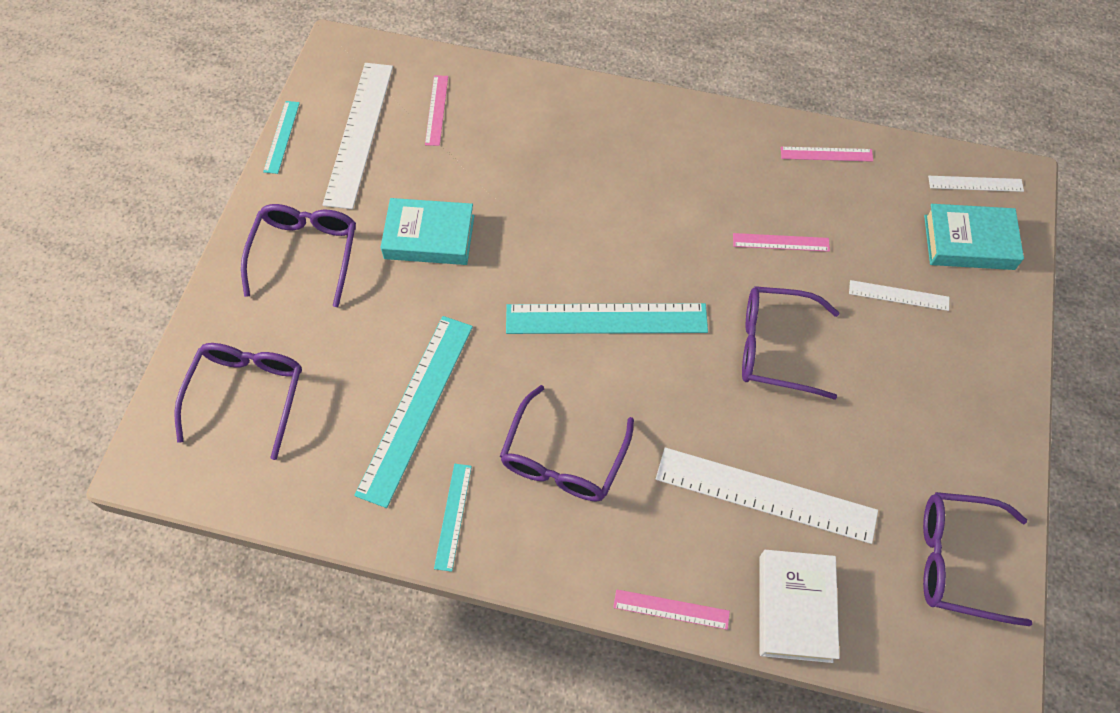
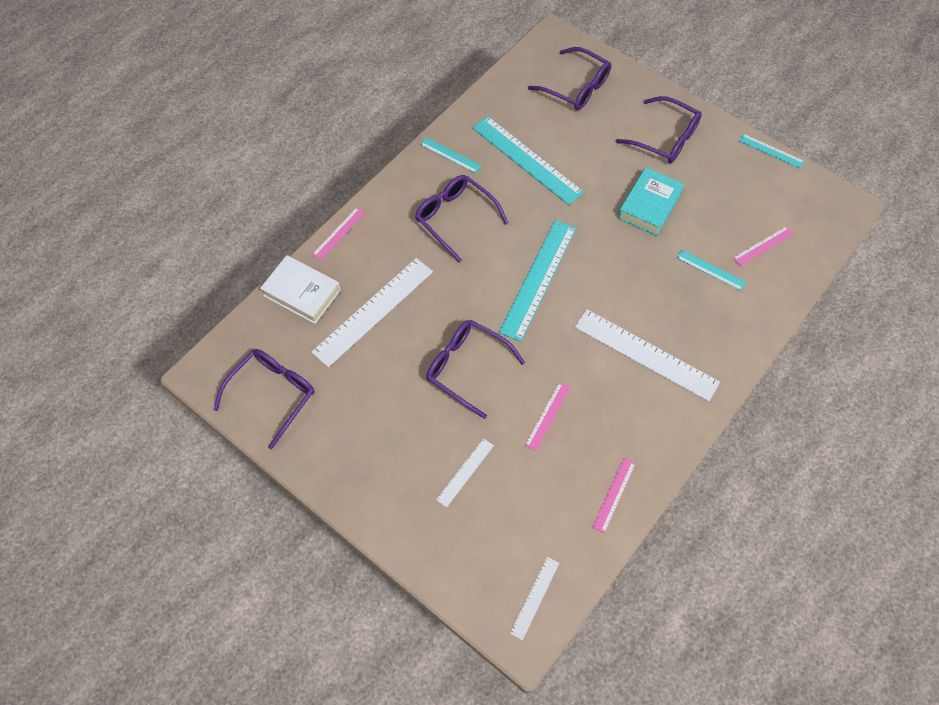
camera: 115 degrees right, 0 degrees up
white ruler [323,63,393,209] -> white ruler moved to [575,309,720,402]
pink ruler [425,75,448,146] -> pink ruler turned 60 degrees counterclockwise [733,226,794,266]
purple glasses [742,286,839,400] -> purple glasses turned 90 degrees counterclockwise [426,320,525,419]
turquoise book [924,204,1024,270] -> none
none -> turquoise ruler [677,250,746,291]

